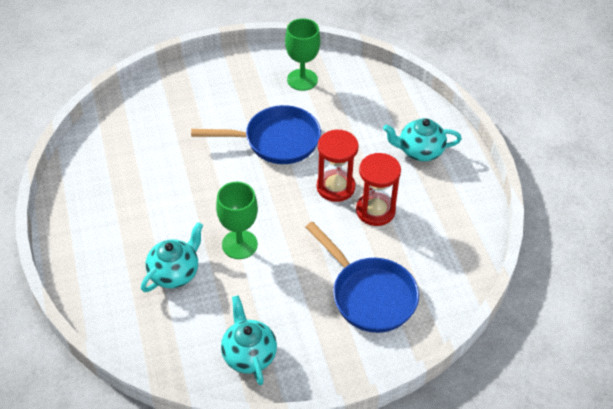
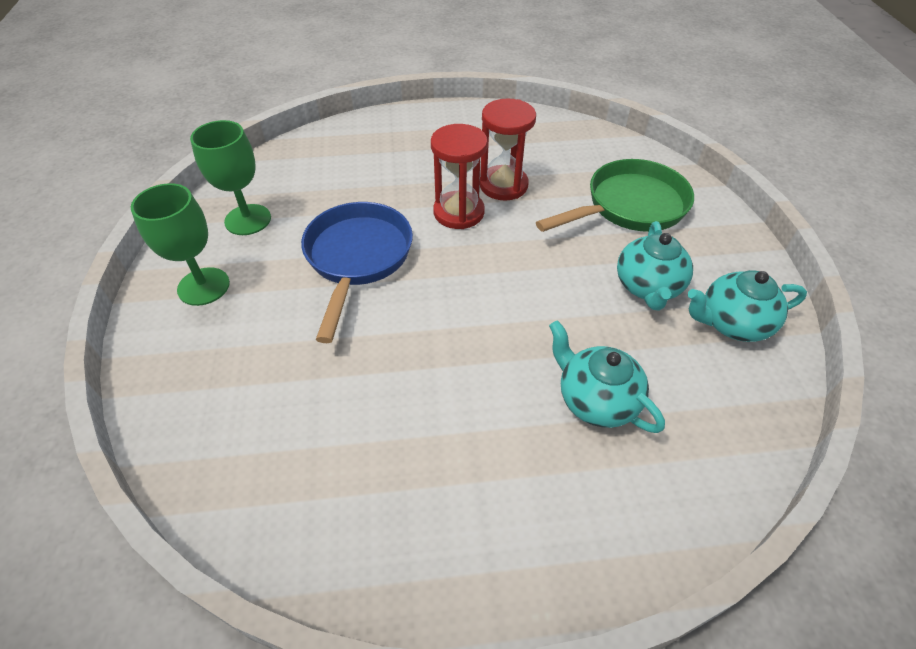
camera: 80 degrees left, 0 degrees up
green goblet [216,182,258,259] -> green goblet moved to [131,183,230,306]
blue pan [305,222,419,333] -> green pan [536,159,694,232]
turquoise teapot [383,118,462,161] -> turquoise teapot moved to [617,221,693,311]

